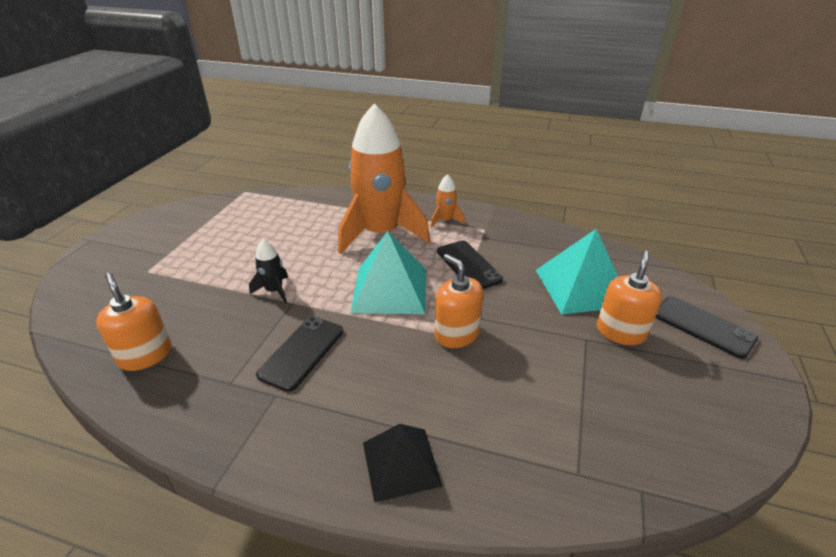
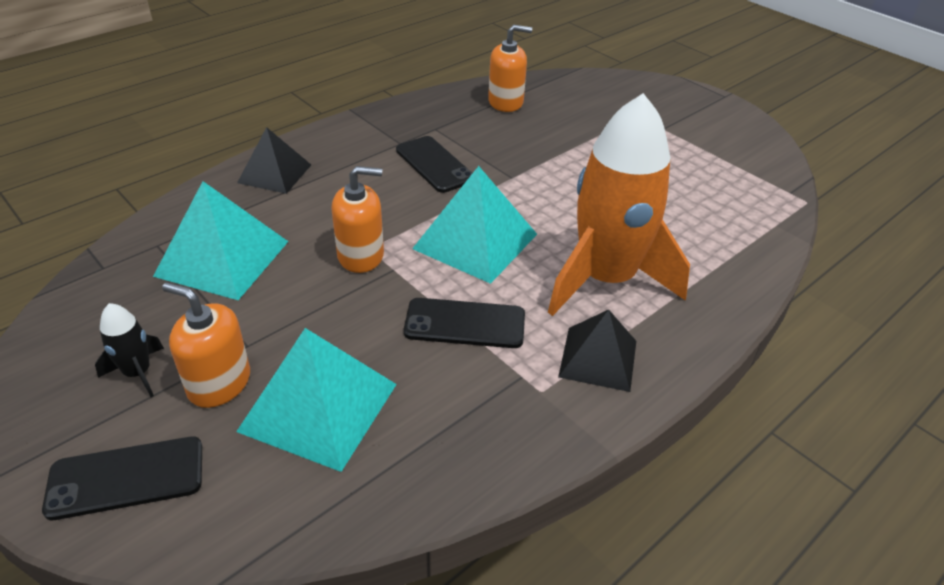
camera: 120 degrees right, 5 degrees up
black rocket [249,239,288,303] -> black rocket moved to [95,303,164,397]
orange rocket [430,174,465,228] -> black pyramid [558,309,636,392]
orange soap dispenser [597,251,662,345] -> orange soap dispenser turned 150 degrees clockwise [162,282,250,408]
none -> turquoise pyramid [153,181,289,300]

